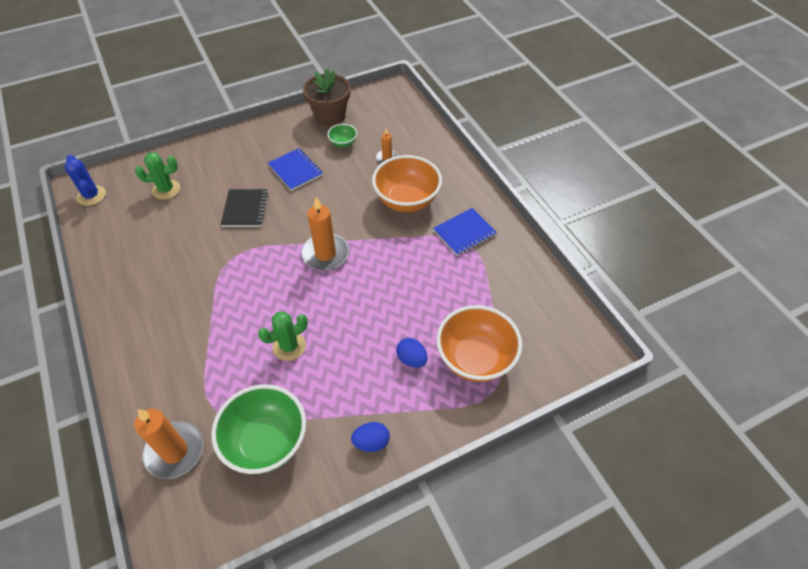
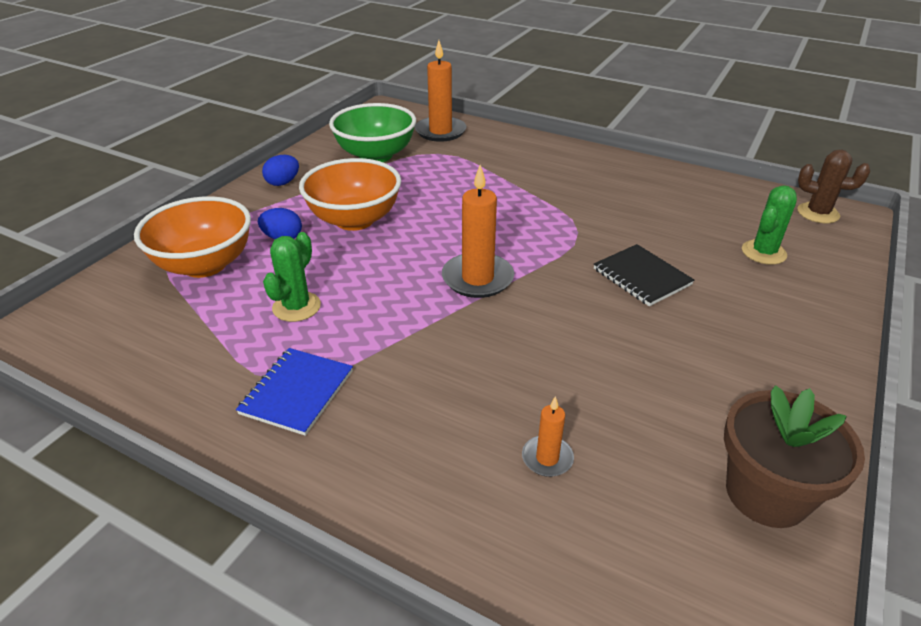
camera: 145 degrees right, 15 degrees down
blue cactus [65,155,106,206] -> brown cactus [797,150,870,223]
green cactus [258,311,308,361] -> green cactus moved to [263,232,321,322]
blue notebook [268,148,323,191] -> none
green bowl [327,124,357,148] -> none
orange bowl [372,155,442,212] -> orange bowl moved to [299,158,401,231]

